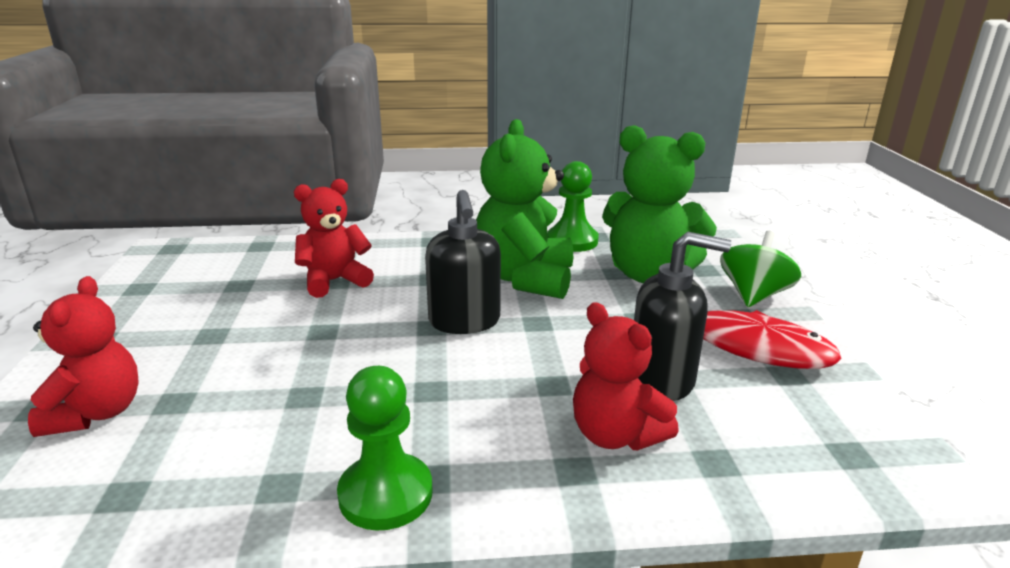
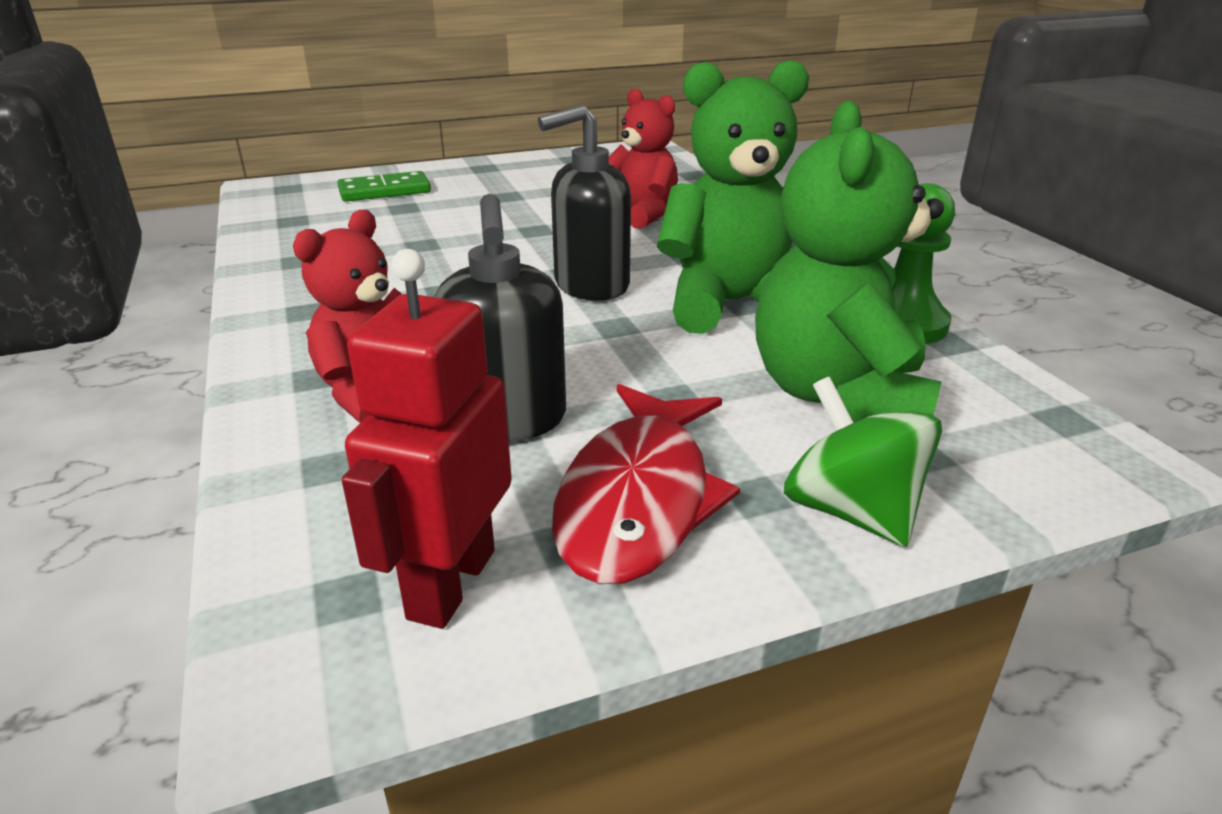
camera: 75 degrees right, 5 degrees up
red teddy bear [28,276,139,437] -> green domino [337,171,431,202]
green pawn [337,366,432,531] -> none
green spinning top [720,231,801,307] -> green spinning top turned 135 degrees counterclockwise [784,377,942,547]
none -> red robot [342,249,512,629]

